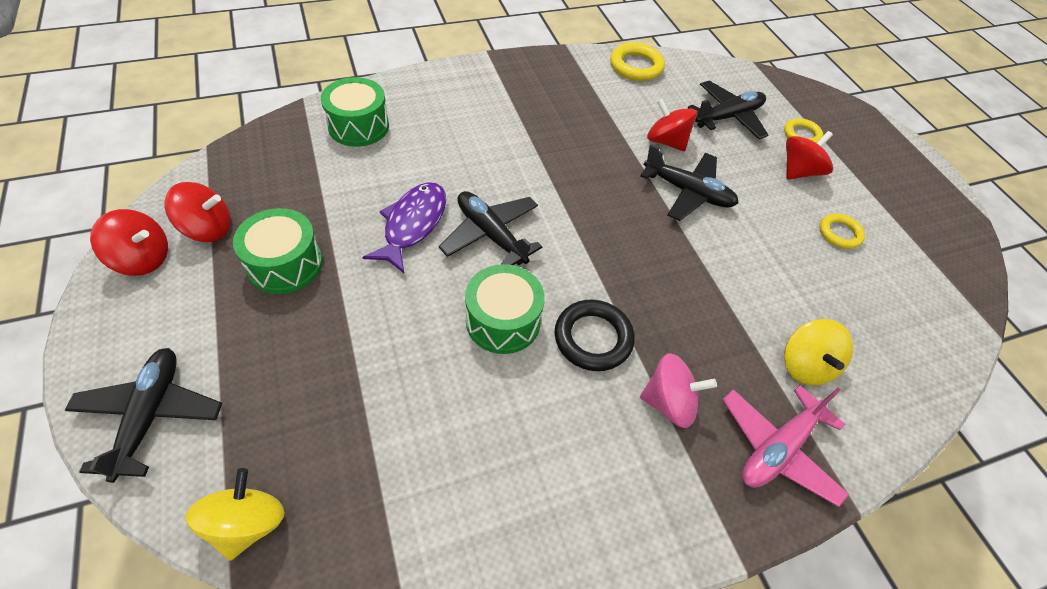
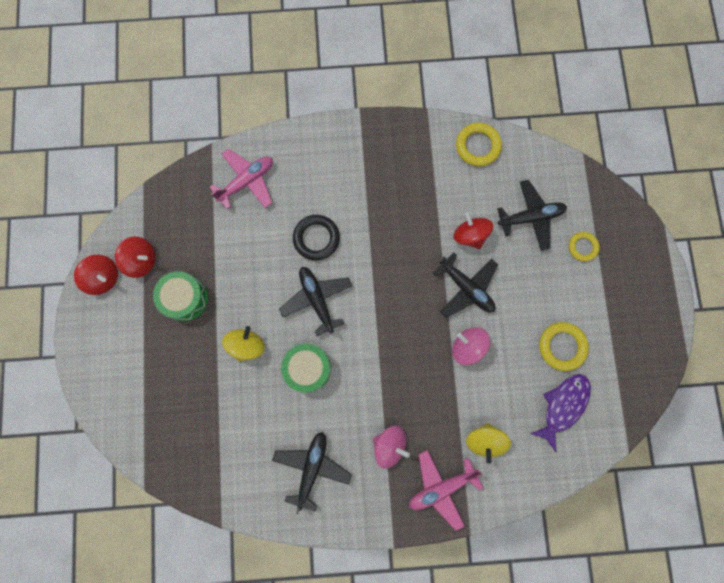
camera: 20 degrees right, 25 degrees up
black plane [65,348,222,483] -> black plane moved to [272,432,352,514]
yellow spinning top [186,468,285,561] -> yellow spinning top moved to [222,326,265,362]
green drum [321,77,389,147] -> pink plane [209,149,273,209]
purple fish [363,182,446,273] -> purple fish moved to [531,374,591,452]
black ring [555,299,635,371] -> black ring moved to [293,215,340,260]
red spinning top [786,131,833,180] -> none
yellow ring [819,213,865,249] -> yellow ring [539,322,589,371], size x1.55
none -> pink spinning top [452,327,490,365]

